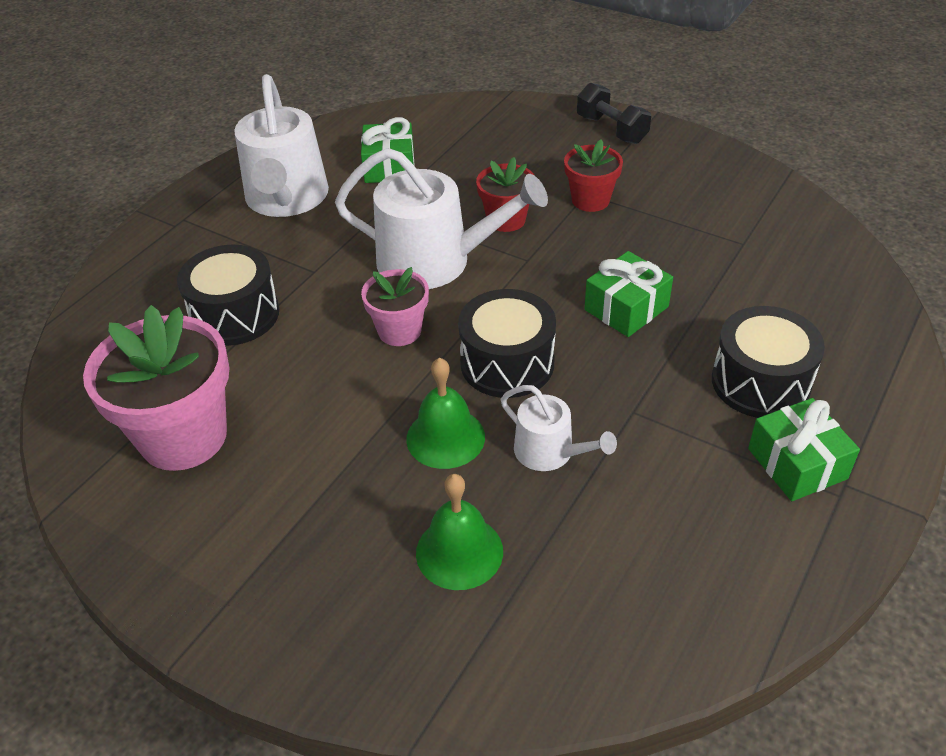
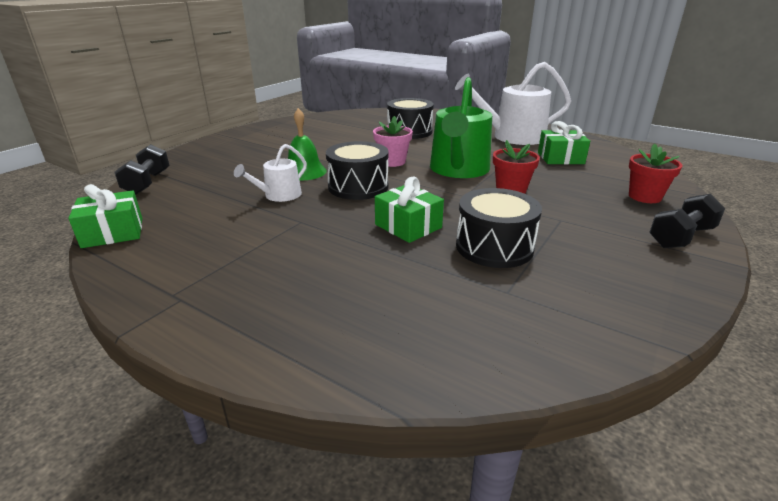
camera: 90 degrees right, 15 degrees down
pink flower pot [83,305,229,471] -> none
white watering can [335,148,548,289] -> green watering can [430,77,492,178]
green bell [416,474,503,590] -> none
red flower pot [564,139,623,212] -> red flower pot moved to [629,143,682,203]
black drum [712,306,825,418] -> black drum moved to [456,188,542,268]
green gift [748,398,860,501] -> green gift moved to [69,184,142,248]
none -> black dumbbell [115,144,170,195]

